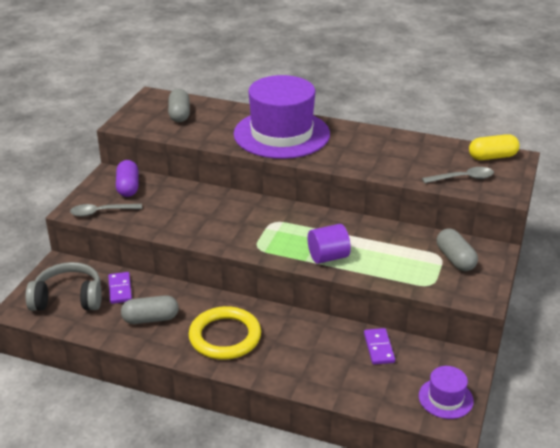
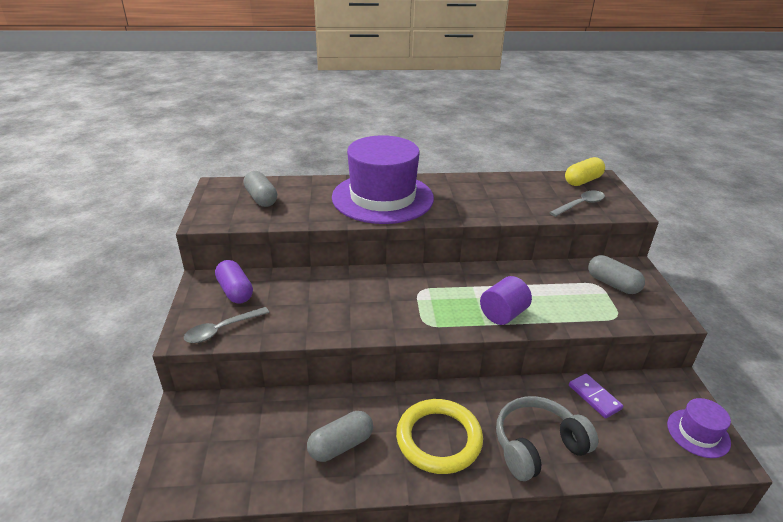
camera: 25 degrees left, 0 degrees up
grey headphones [25,262,102,311] -> grey headphones moved to [496,396,598,481]
purple domino [108,272,132,304] -> none

